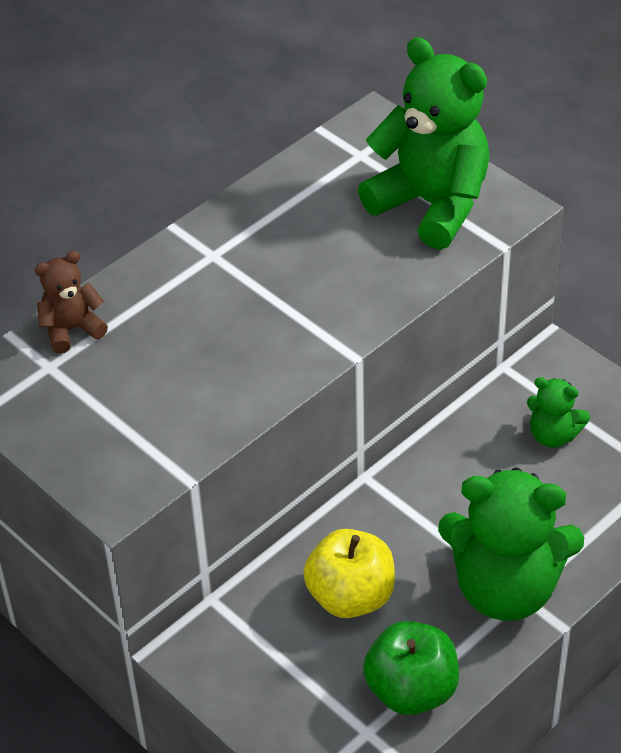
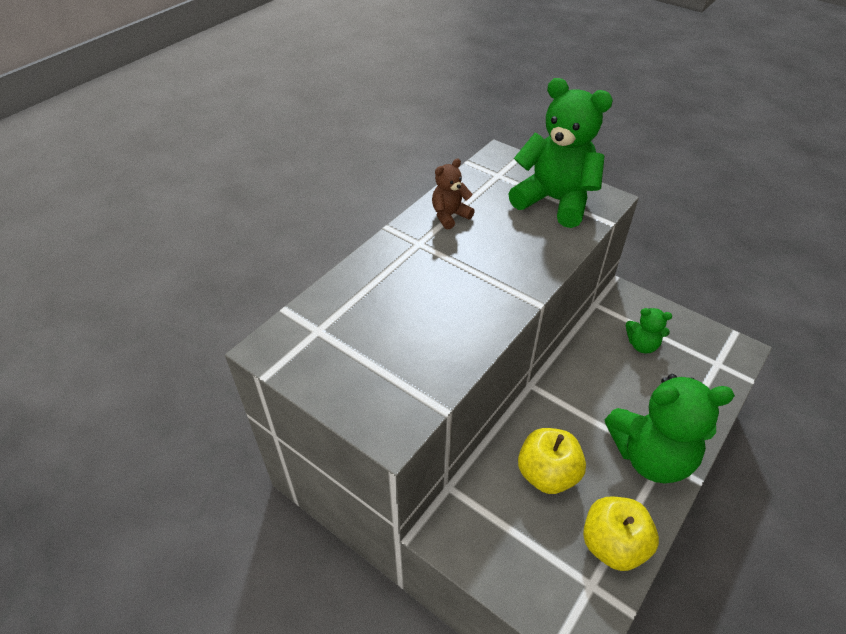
camera: 10 degrees left, 0 degrees up
brown teddy bear [35,251,108,354] -> brown teddy bear moved to [432,159,475,230]
green apple [363,621,459,715] -> yellow apple [583,497,659,571]

